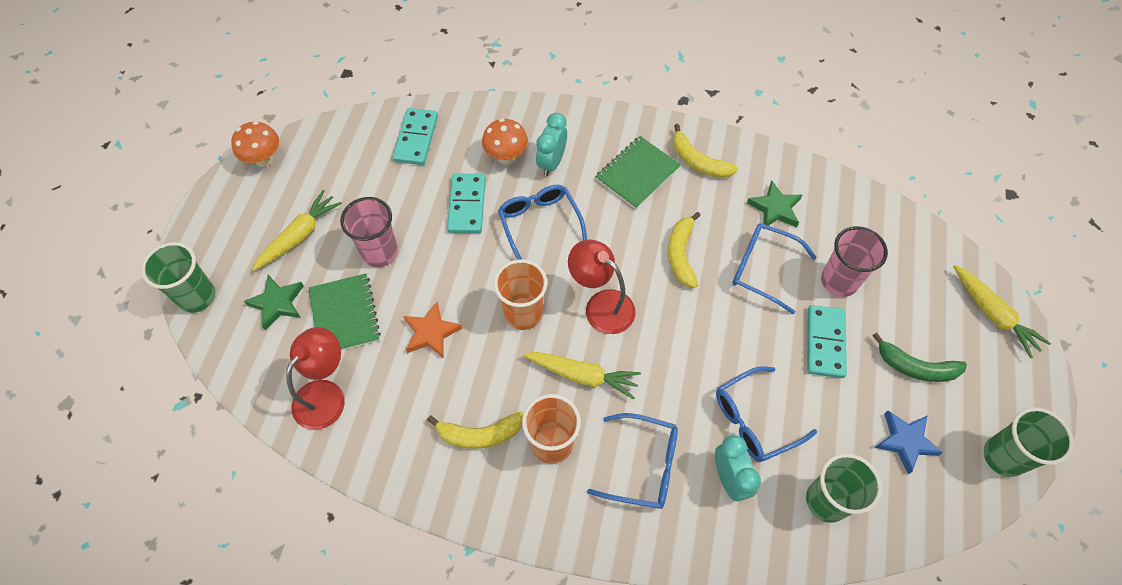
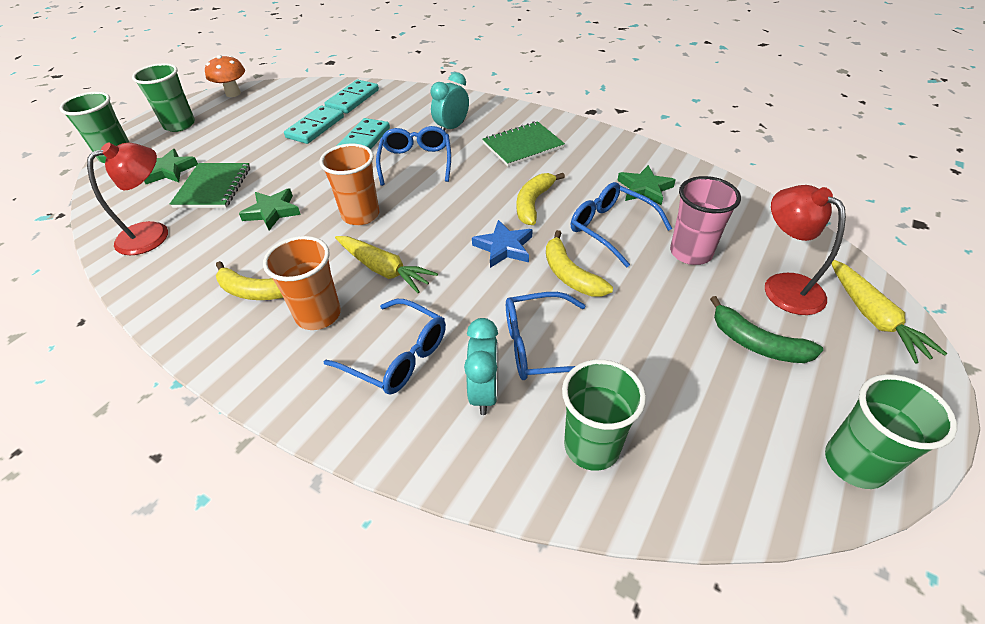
camera: 20 degrees right, 15 degrees down
yellow carrot [252,190,342,271] -> none
pink cup [340,197,398,267] -> none
orange star [403,302,462,359] -> green star [239,188,301,231]
orange mushroom [482,118,528,164] -> none
red lamp [568,239,635,334] -> red lamp moved to [765,185,846,315]
yellow banana [673,124,738,178] -> yellow banana moved to [546,230,613,296]
turquoise domino [807,305,847,378] -> turquoise domino moved to [284,106,344,144]
blue star [874,411,943,474] -> blue star moved to [472,220,533,268]
none -> green cup [132,63,195,132]

